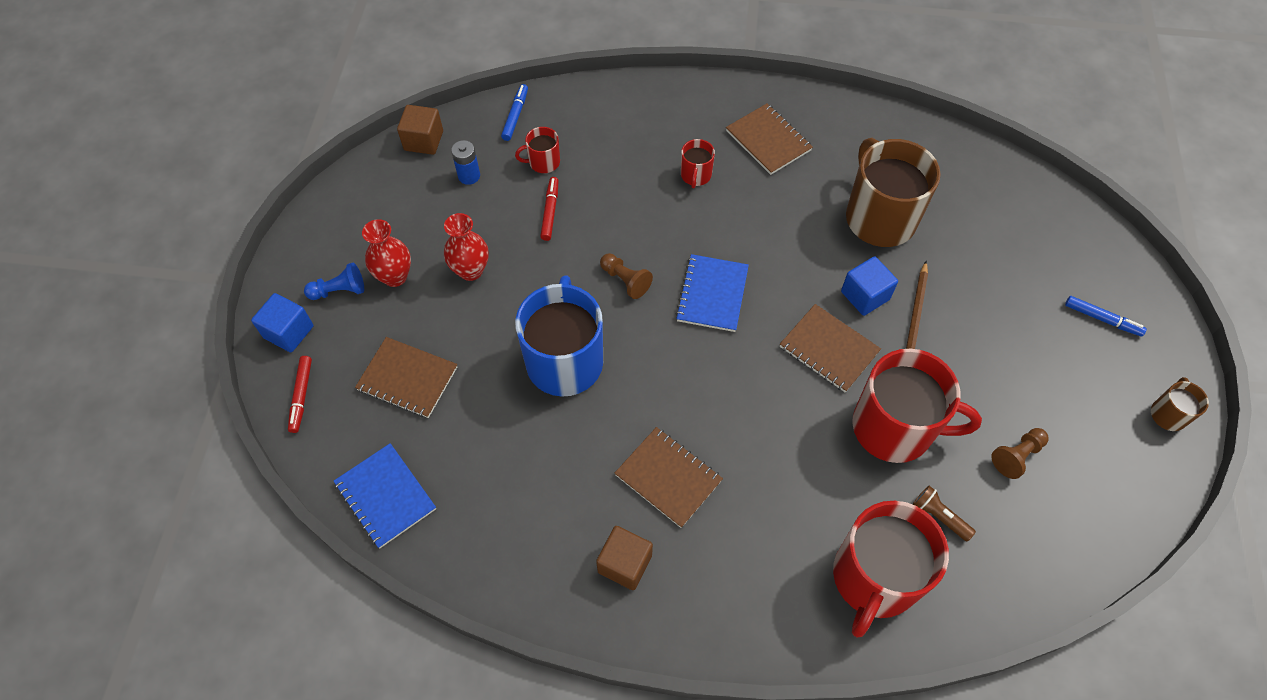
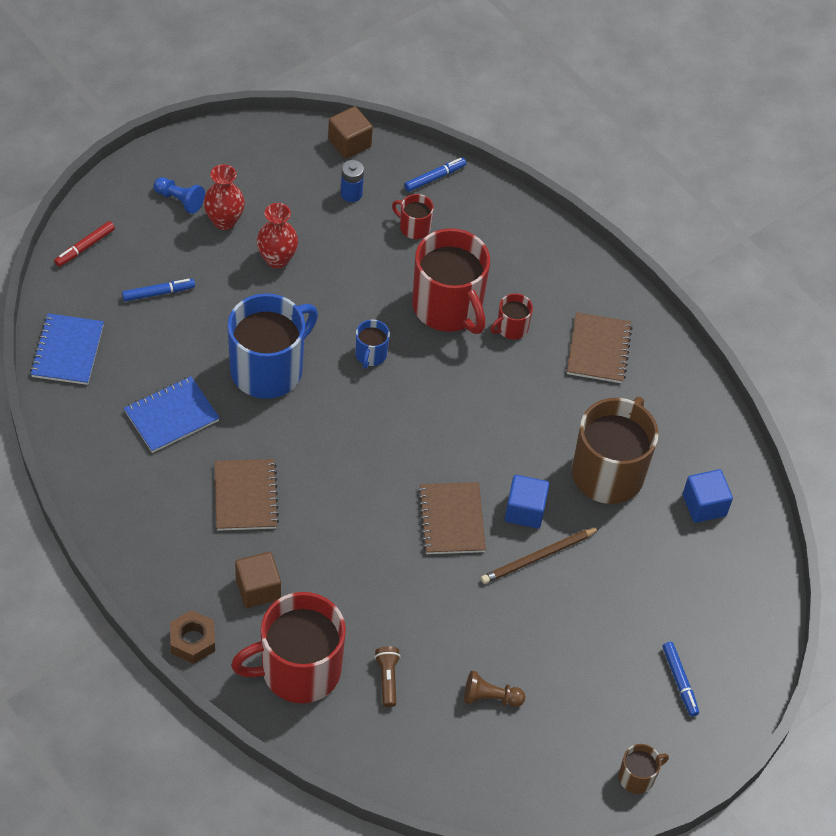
camera: 40 degrees right, 5 degrees down
blue cube [251,293,313,353] -> blue cube moved to [683,469,733,523]
brown notebook [355,337,457,418] -> blue marker [122,279,195,302]
red marker [540,177,559,241] -> none
brown cube [596,526,653,590] -> brown cube moved to [235,552,281,608]
brown pawn [600,253,653,299] -> blue mug [355,320,390,369]
blue notebook [675,254,749,332] -> blue notebook moved to [124,376,220,453]
red mug [852,349,982,463] -> red mug moved to [412,228,490,334]
none -> brown nut [170,610,215,664]

